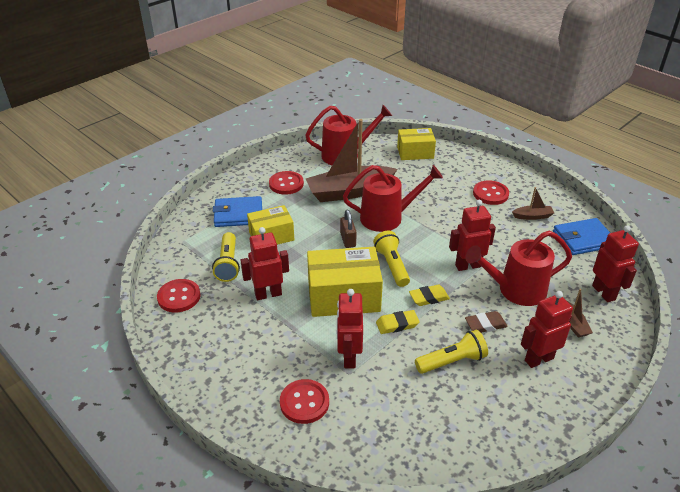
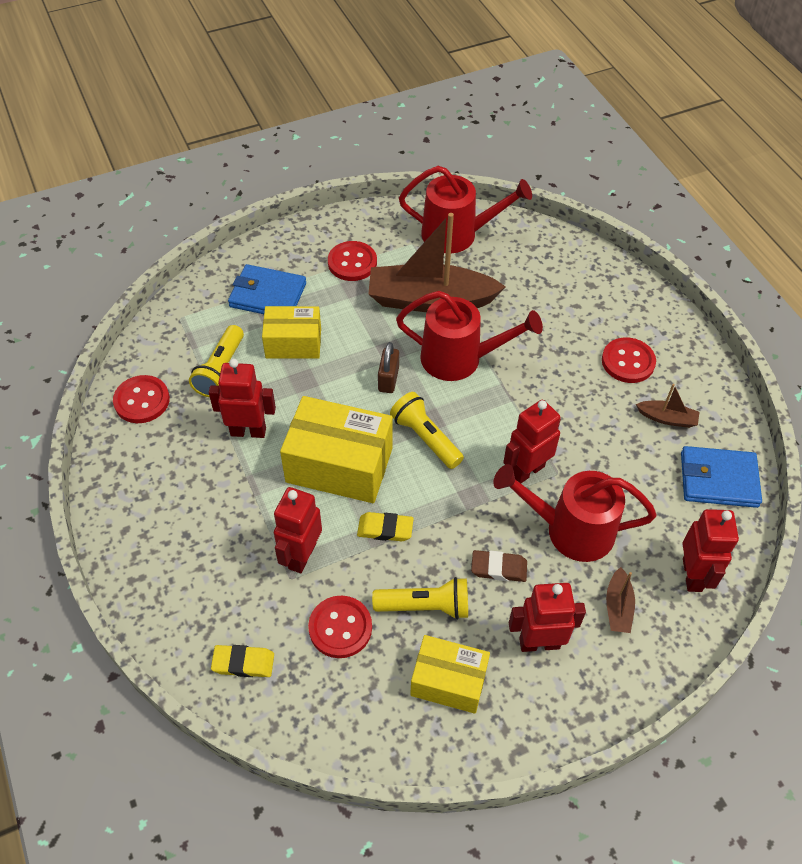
camera: 20 degrees right, 15 degrees up
red button [280,379,329,424] -> red button moved to [308,595,372,658]
yellow flashlight [373,231,410,287] -> yellow flashlight turned 45 degrees counterclockwise [390,392,464,469]
yellow box [397,128,436,160] -> yellow box moved to [410,635,490,714]
yellow eraser [409,285,450,306] -> yellow eraser moved to [211,645,274,677]
red robot [449,200,496,271] -> red robot turned 45 degrees counterclockwise [503,400,561,483]

